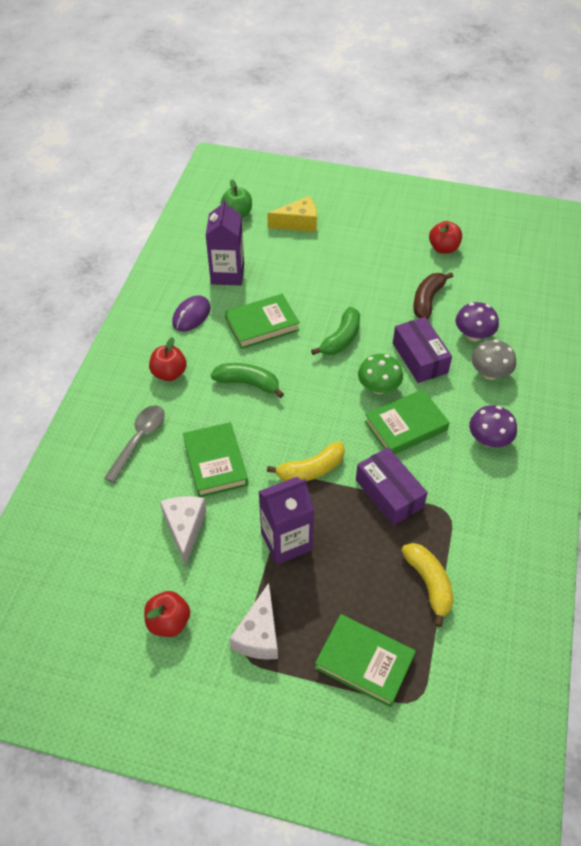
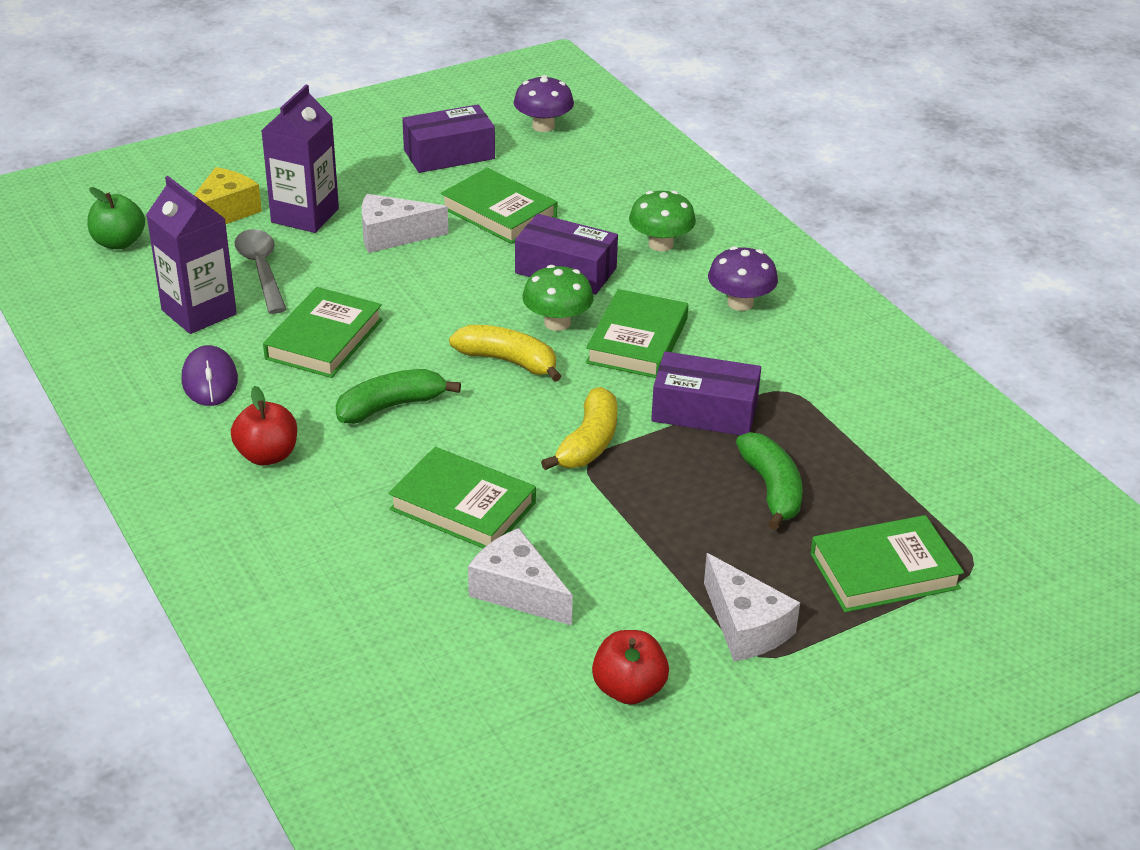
camera: 45 degrees left, 15 degrees down
grey spoon [104,405,165,483] -> grey spoon moved to [234,229,287,314]
purple carton [258,477,314,565] -> purple carton moved to [261,85,339,233]
green banana [311,307,360,355] -> green banana moved to [736,432,803,530]
yellow banana [401,543,454,627] -> yellow banana moved to [449,325,561,382]
brown banana [413,272,454,319] -> green book [441,168,557,244]
red apple [429,221,462,254] -> purple box [402,104,495,173]
purple mushroom [455,302,499,341] -> purple mushroom moved to [514,75,574,132]
grey mushroom [471,339,516,380] -> green mushroom [629,191,696,251]
none -> white cheese [362,194,448,253]

